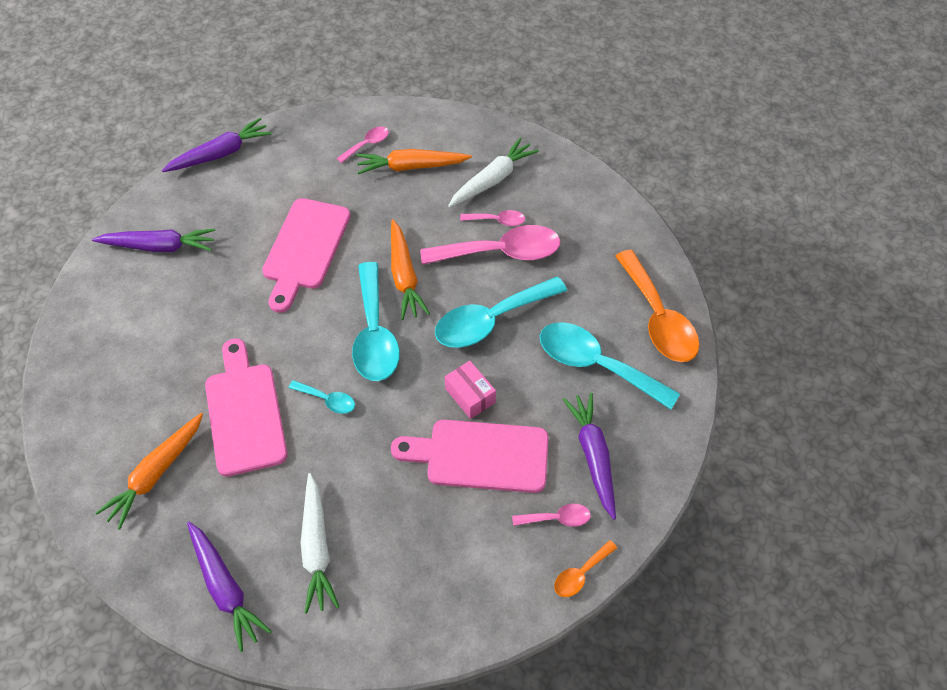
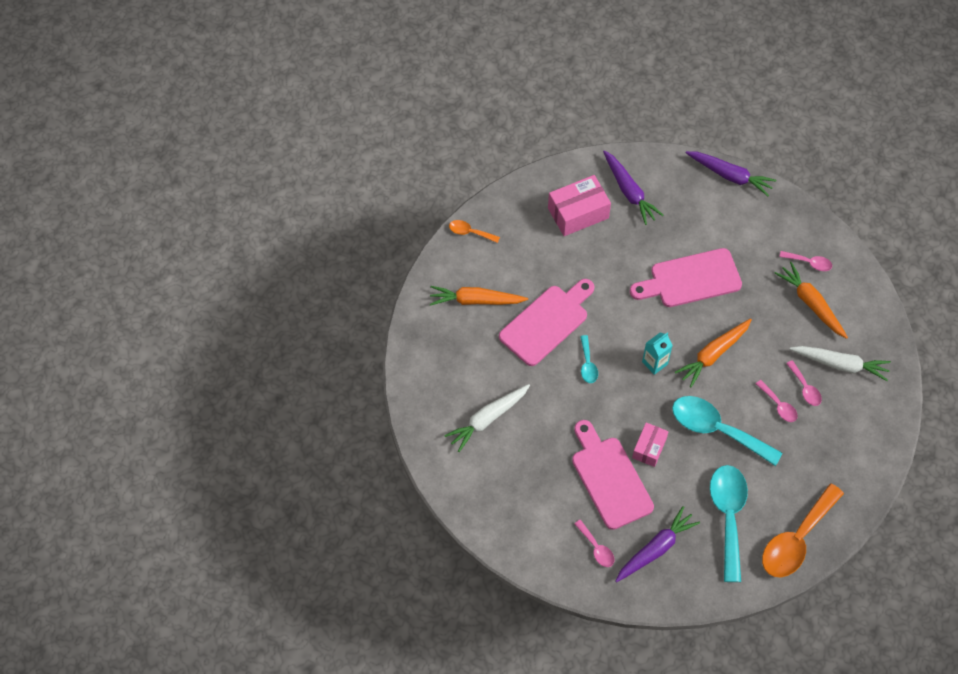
camera: 60 degrees right, 5 degrees up
purple carrot [187,522,272,652] -> none
turquoise spoon [352,262,400,381] -> turquoise carton [642,333,673,375]
pink spoon [420,225,560,265] -> pink spoon [756,380,798,422], size x0.47
orange spoon [554,540,617,597] -> orange spoon moved to [449,220,500,243]
none -> pink box [548,175,611,236]

